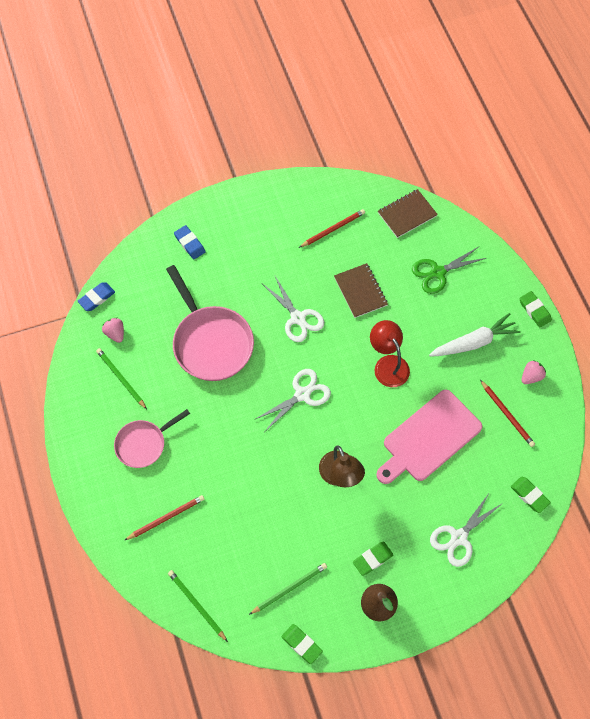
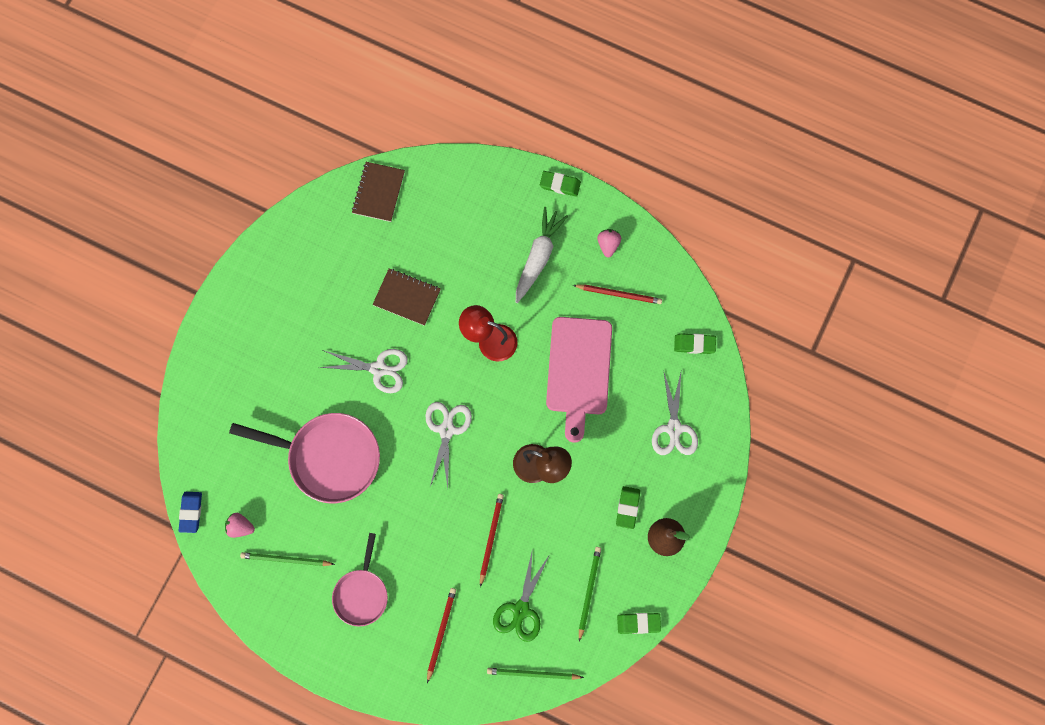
camera: 45 degrees left, 10 degrees up
blue eraser [174,225,206,260] -> none
red pencil [299,209,365,248] -> red pencil moved to [480,494,504,587]
green scissors [412,247,486,294] -> green scissors moved to [493,548,549,642]

